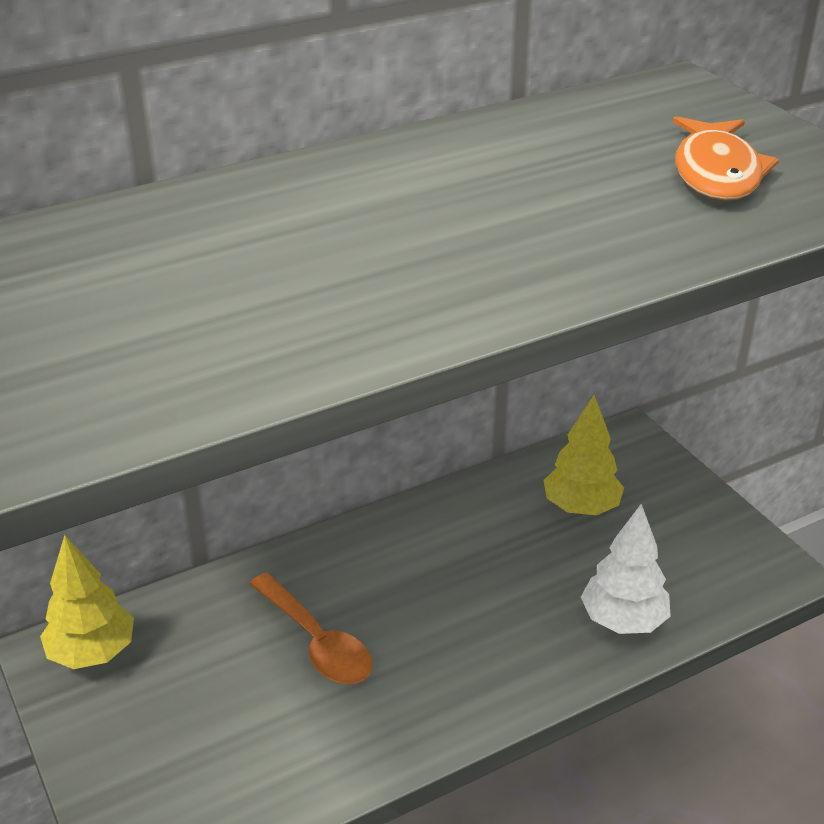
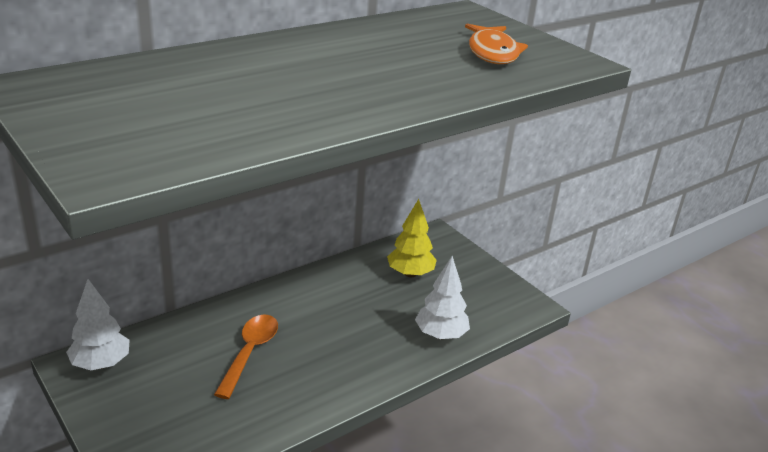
camera: 10 degrees left, 5 degrees down
yellow tree [40,535,134,669] -> white tree [66,279,129,370]
orange spoon [250,573,372,684] -> orange spoon turned 120 degrees counterclockwise [214,314,278,399]

